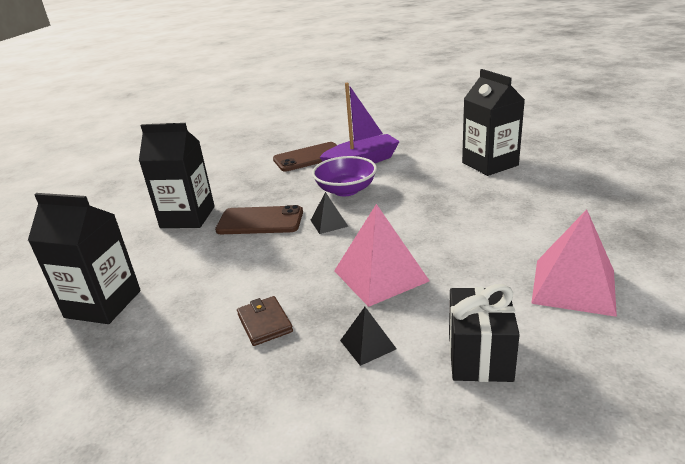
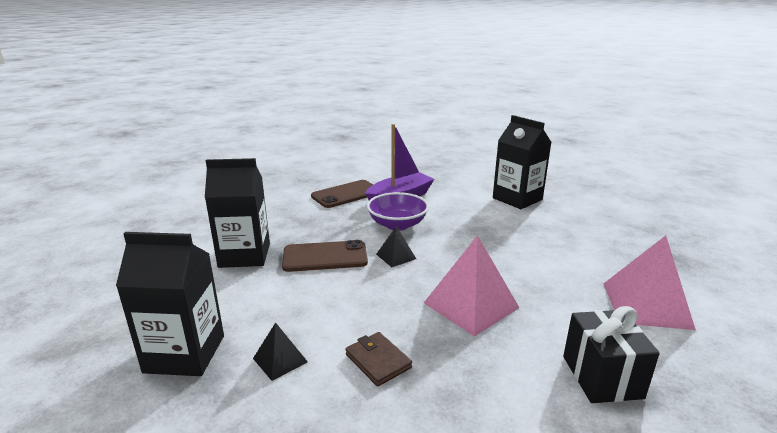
camera: 15 degrees left, 5 degrees down
black pyramid [340,307,397,366] -> black pyramid moved to [253,322,308,381]

